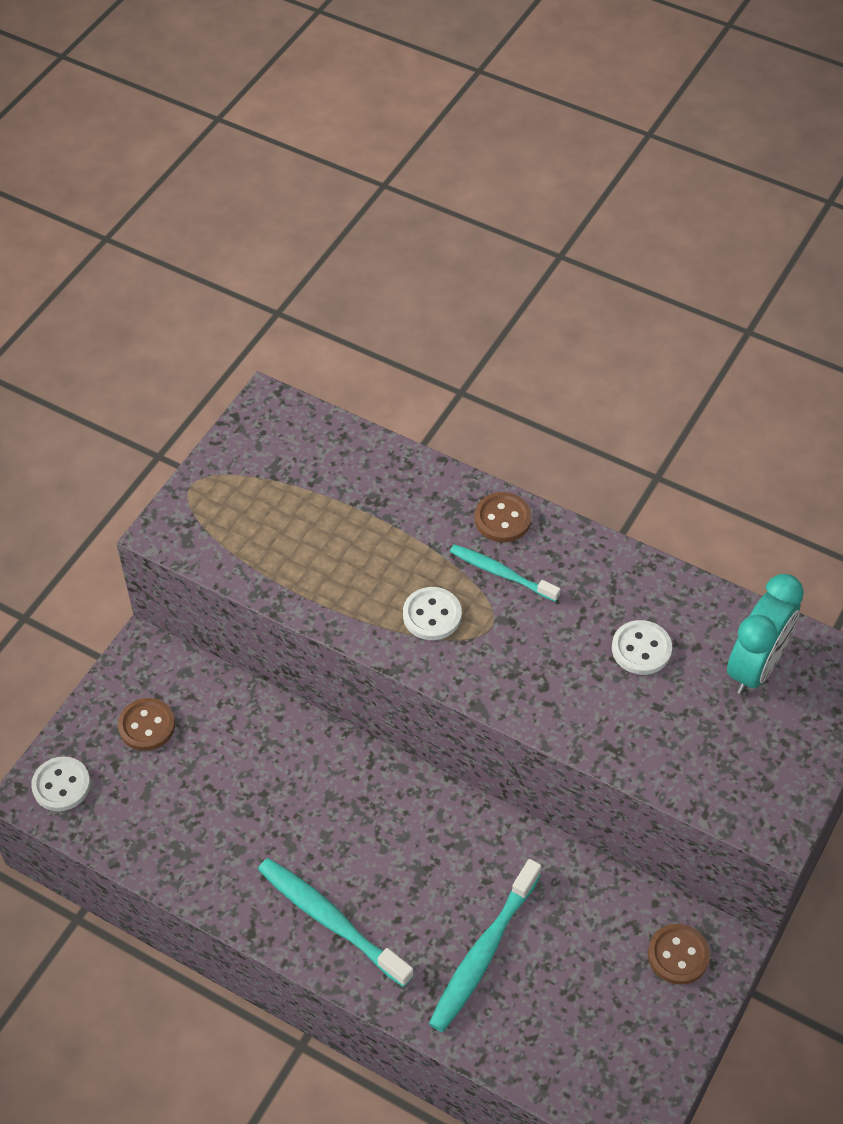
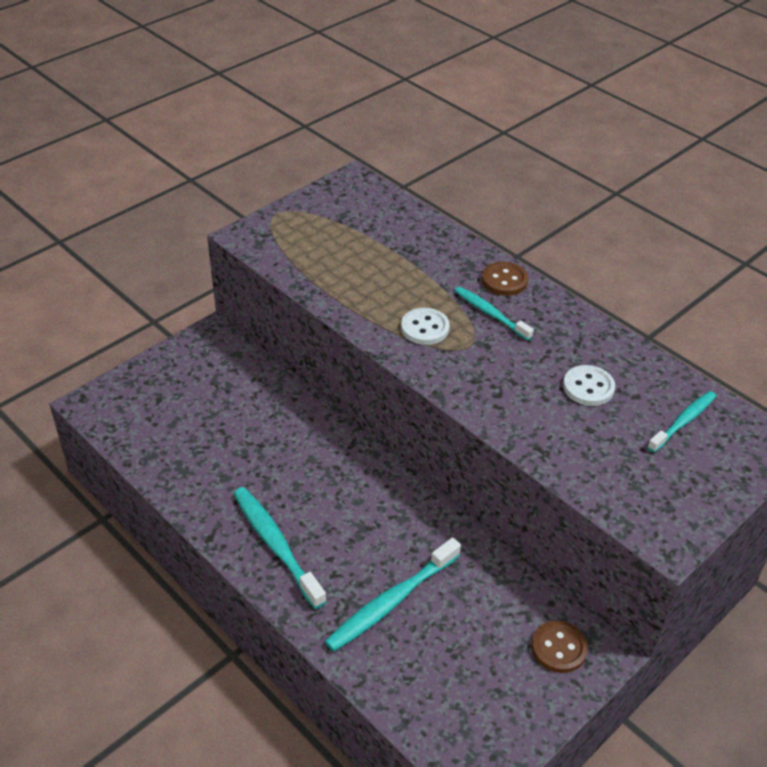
camera: 15 degrees right, 10 degrees down
white button [31,756,90,811] -> none
brown button [118,698,175,751] -> none
turquoise clock [727,574,804,695] -> turquoise toothbrush [647,391,716,452]

